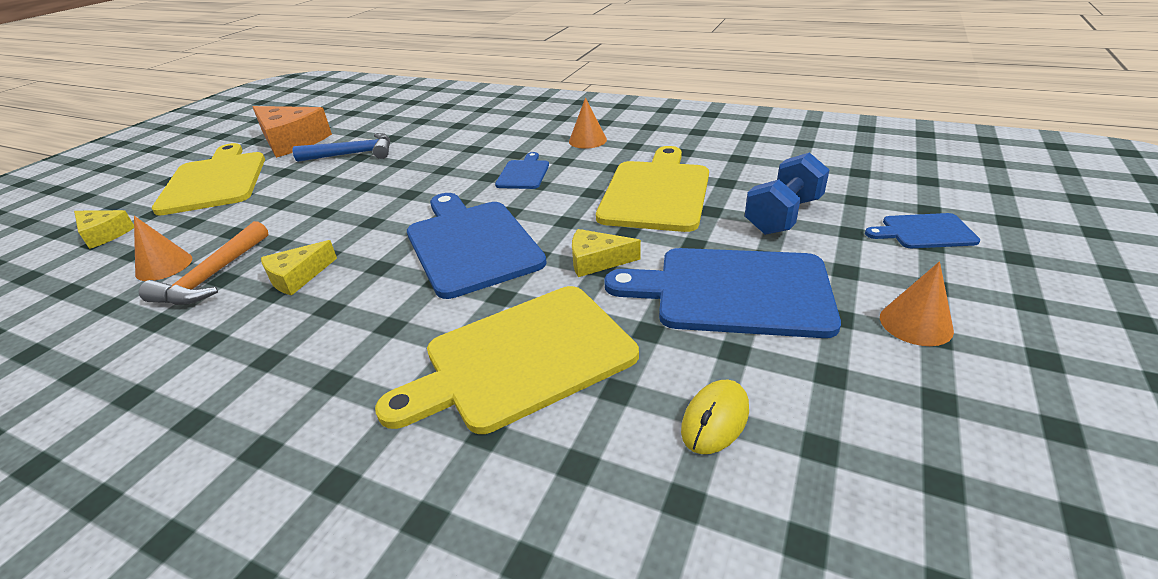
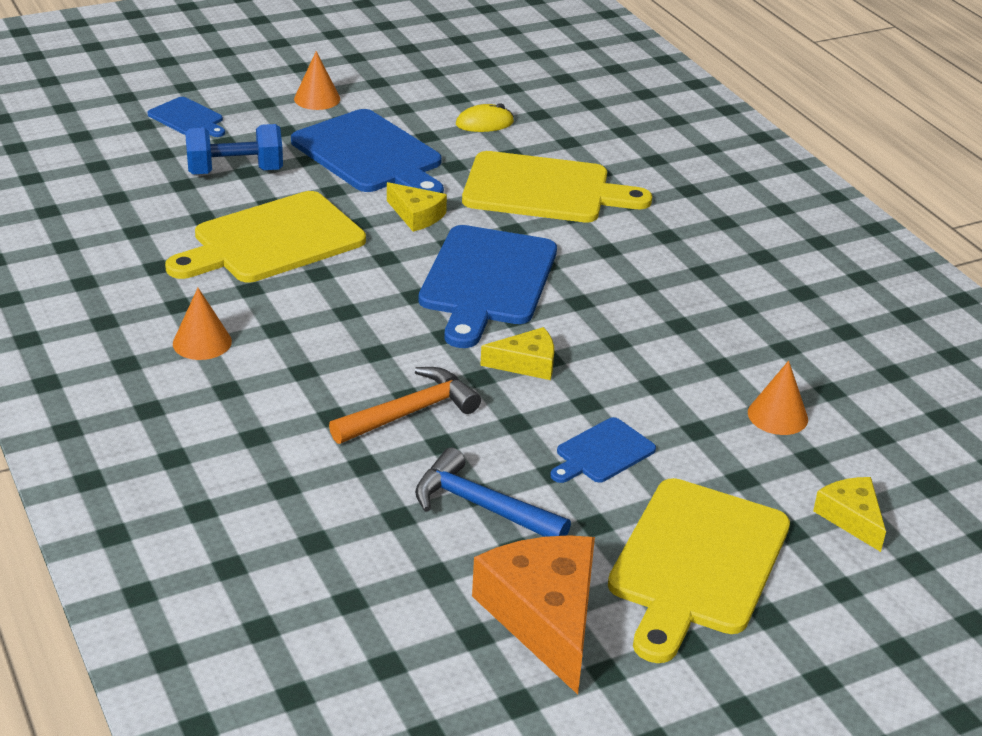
camera: 145 degrees left, 0 degrees up
orange hammer [139,221,268,305] -> orange hammer moved to [329,367,481,444]
yellow cheese [261,240,337,296] -> yellow cheese moved to [480,327,554,380]
blue cutting board [495,152,549,189] -> blue cutting board moved to [550,417,656,483]

